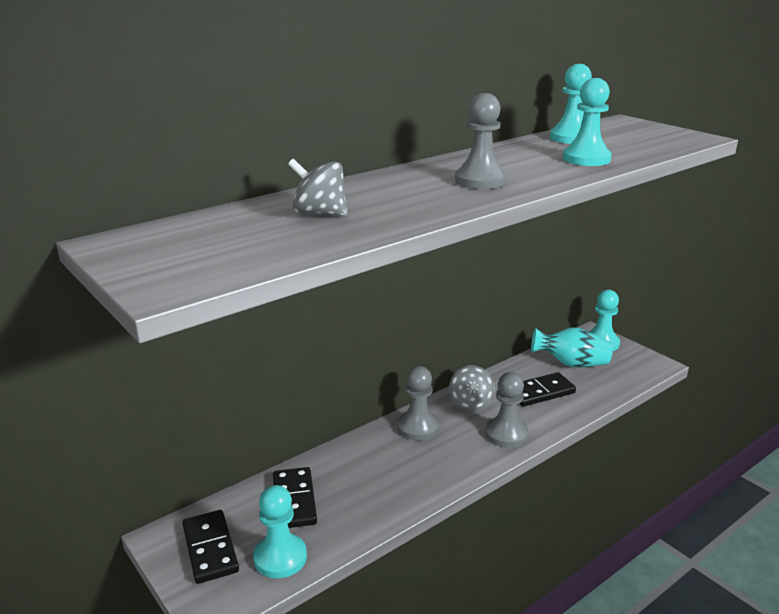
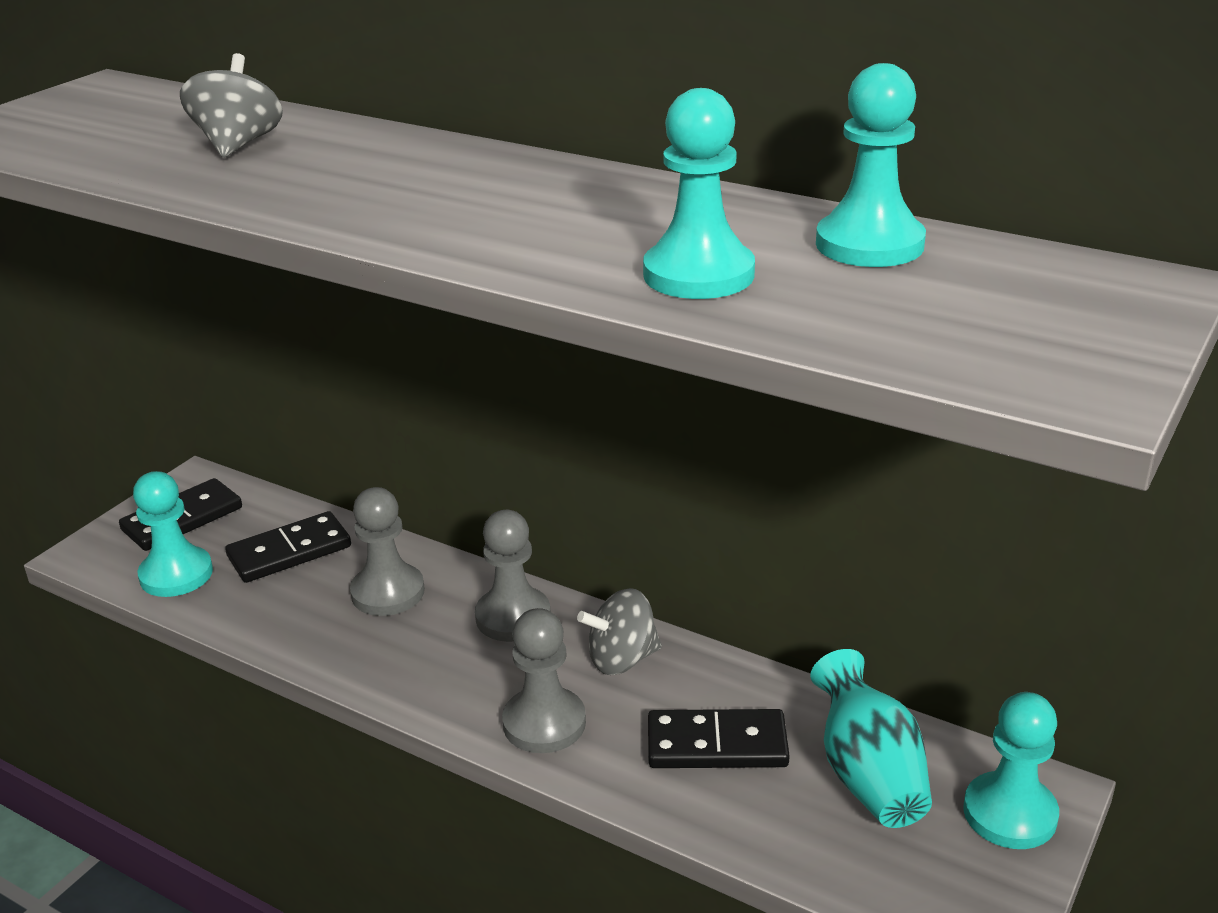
camera: 70 degrees right, 5 degrees up
grey pawn [455,93,507,189] -> grey pawn moved to [350,487,425,616]
black domino [519,372,576,407] -> black domino turned 45 degrees counterclockwise [648,709,790,768]

